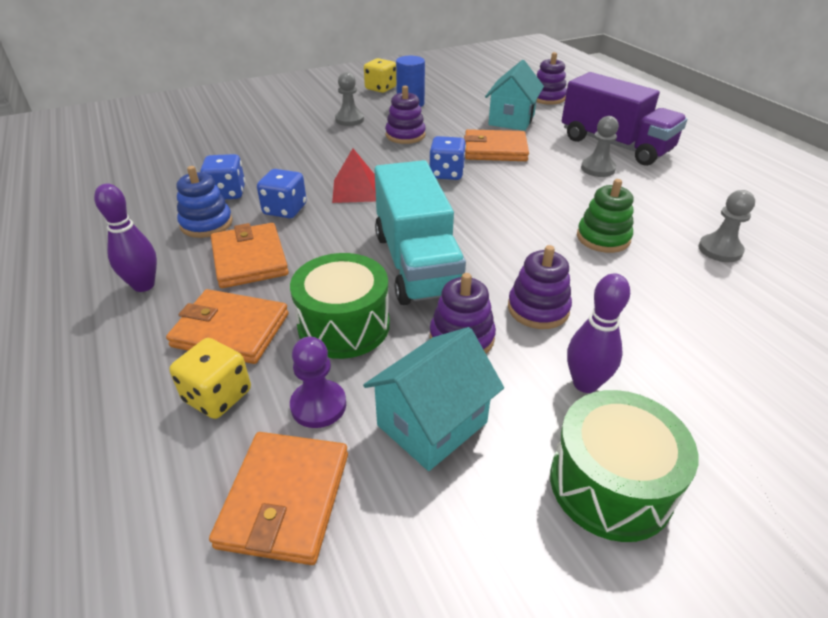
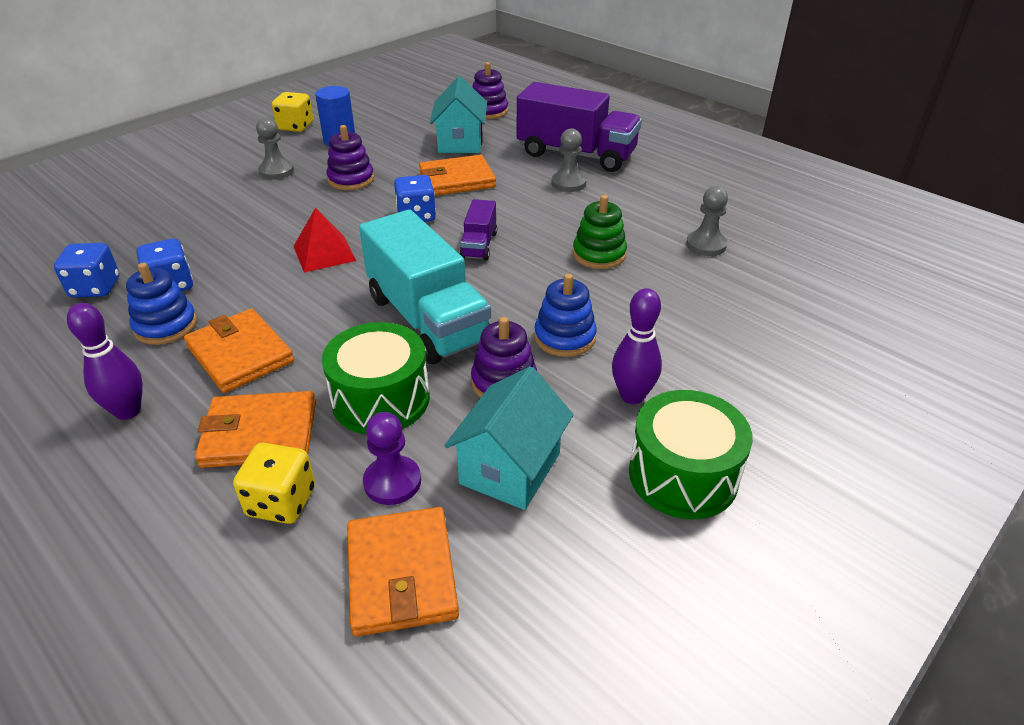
camera: 20 degrees left, 0 degrees up
blue dice [257,169,307,218] -> blue dice moved to [54,243,119,298]
purple stacking toy [508,245,572,329] -> blue stacking toy [534,273,597,357]
none -> purple truck [460,199,497,261]

